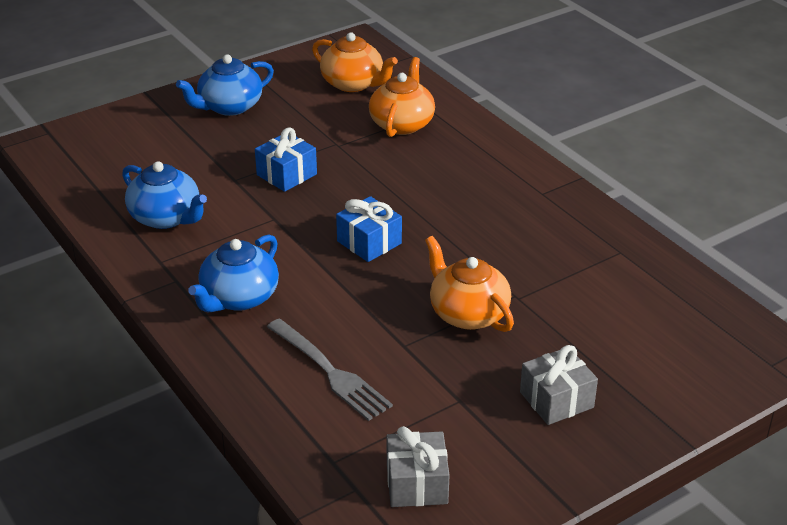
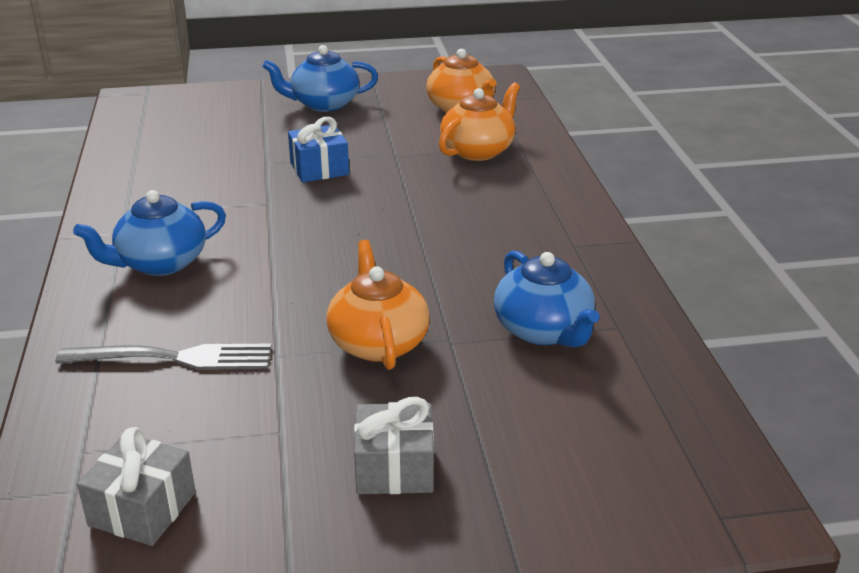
camera: 25 degrees right, 5 degrees down
blue teapot [122,161,207,229] -> blue teapot moved to [494,250,599,347]
grey fork [267,318,393,421] -> grey fork turned 75 degrees counterclockwise [55,344,271,370]
blue gift [336,196,402,262] -> none

